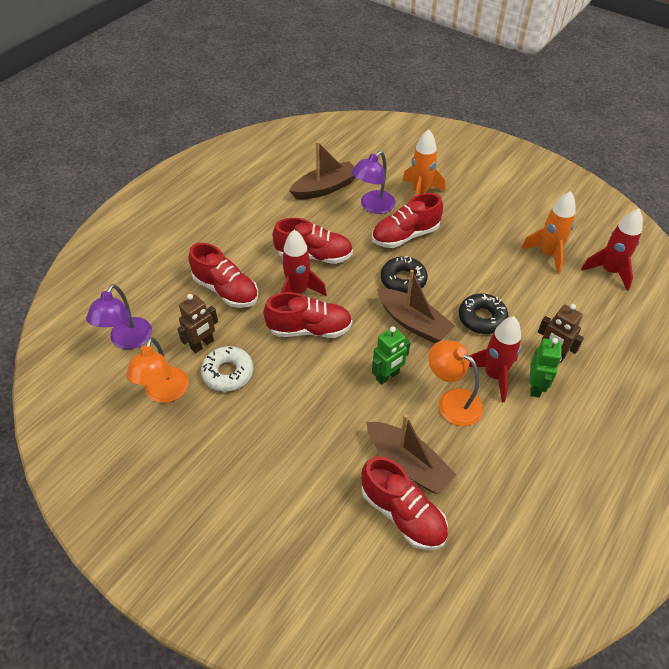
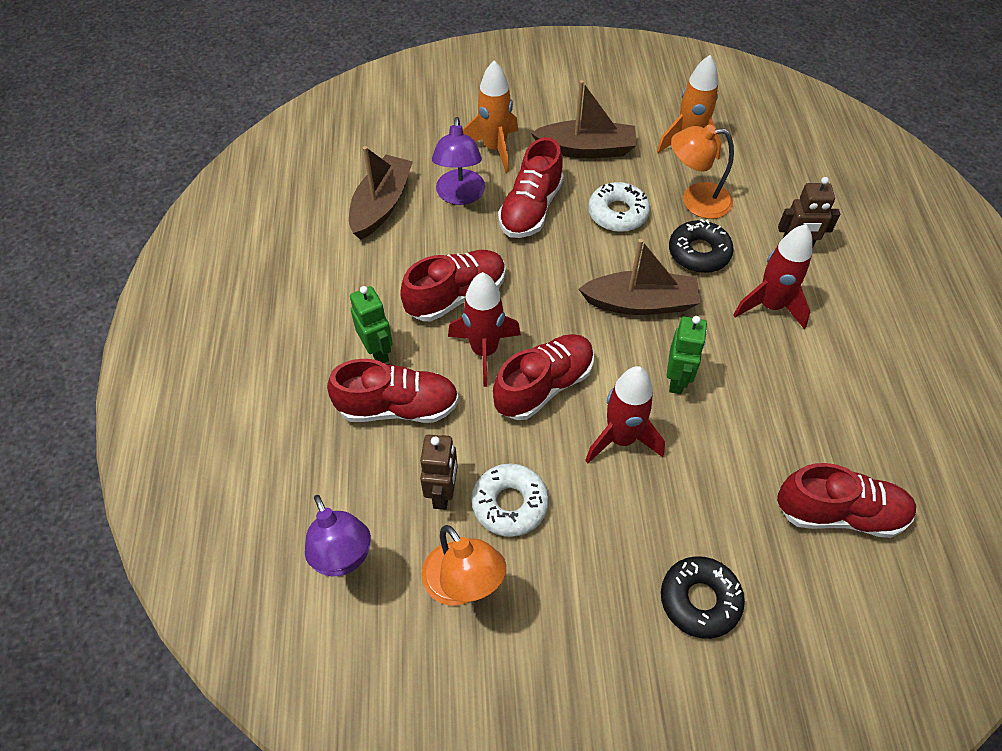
camera: 40 degrees left, 5 degrees up
brown boat [366,414,456,494] -> brown boat moved to [531,80,637,158]
black donut [381,256,428,293] -> black donut moved to [661,556,745,639]
orange lamp [428,340,483,426] -> orange lamp moved to [671,125,734,219]
green robot [530,338,562,397] -> green robot moved to [350,286,393,363]
red rocket [581,209,643,291] -> red rocket moved to [585,366,665,463]
none -> white donut [588,182,650,232]

